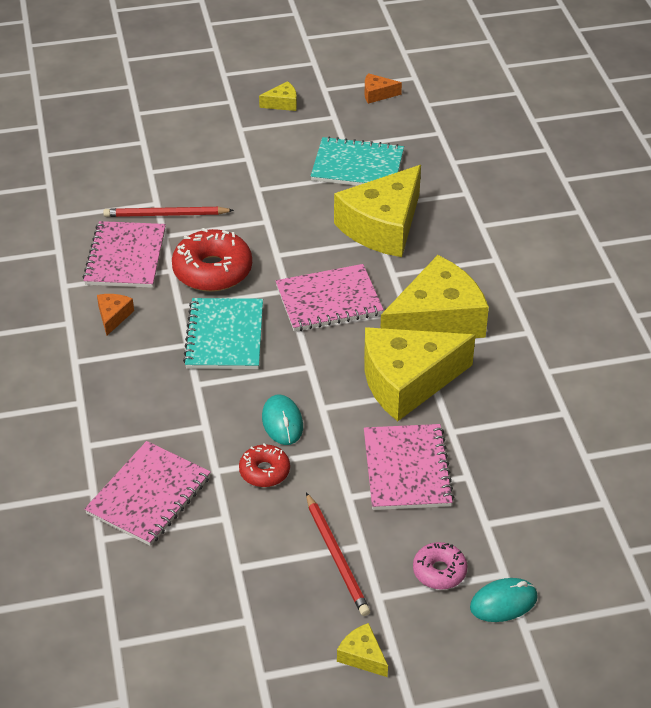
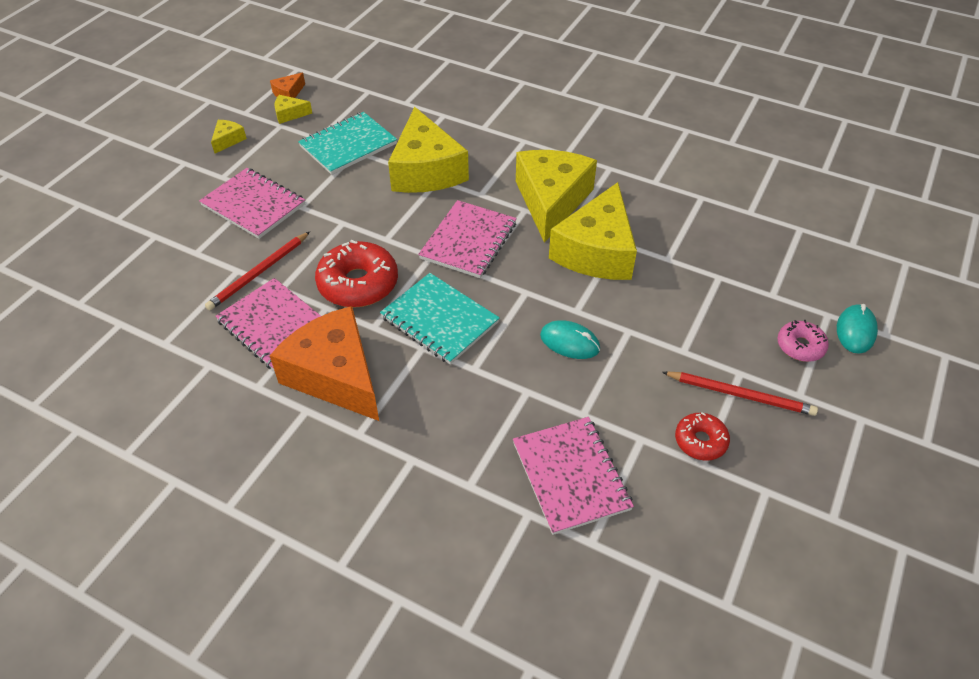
camera: 50 degrees left, 5 degrees up
orange cheese [97,294,134,336] -> orange cheese [270,306,379,421], size x2.42
red donut [239,443,290,487] -> red donut moved to [675,412,730,461]
yellow cheese [337,623,388,677] -> yellow cheese moved to [274,95,312,124]
pink notebook [364,424,454,510] -> pink notebook moved to [199,168,305,239]

